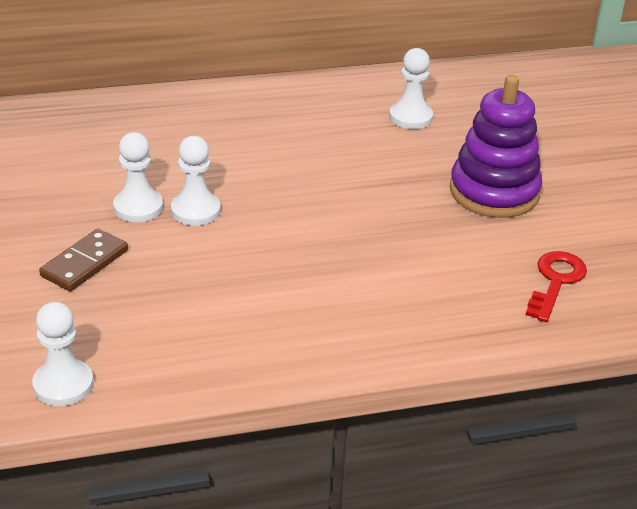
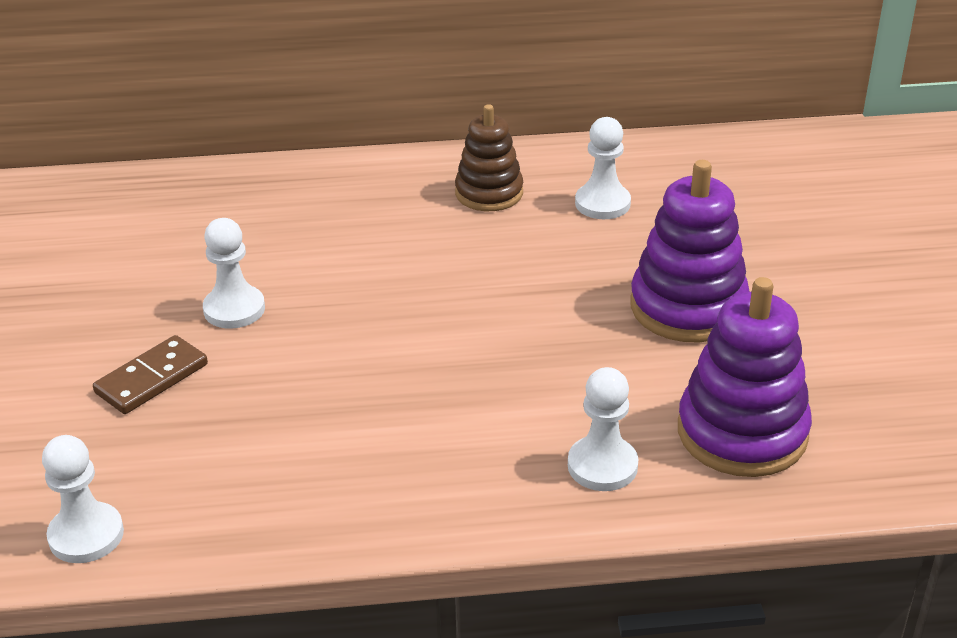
camera: 10 degrees right, 0 degrees up
white pawn [171,136,221,226] -> white pawn moved to [568,367,638,491]
red key [526,251,587,322] -> purple stacking toy [678,277,812,477]
none -> brown stacking toy [455,104,523,211]

